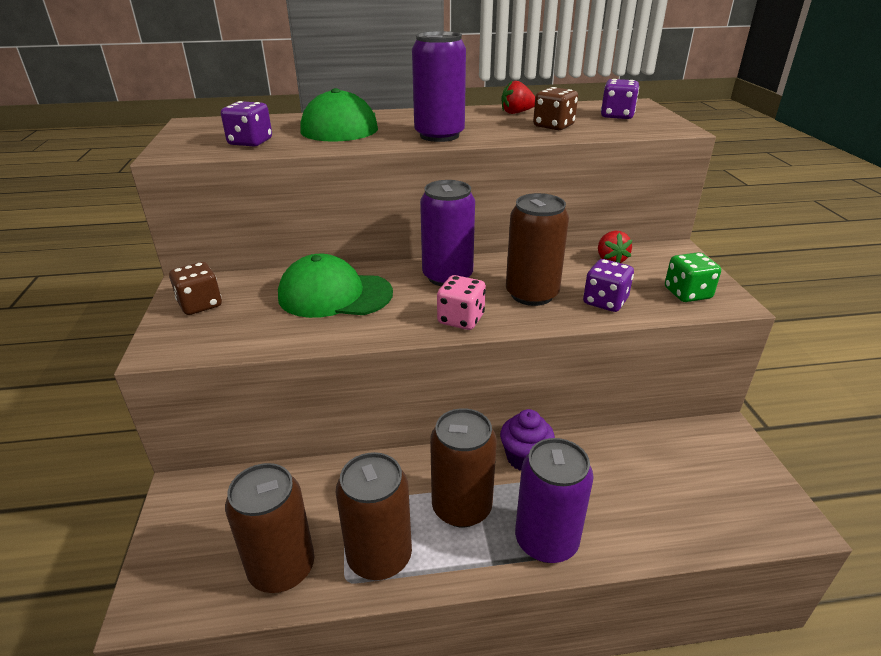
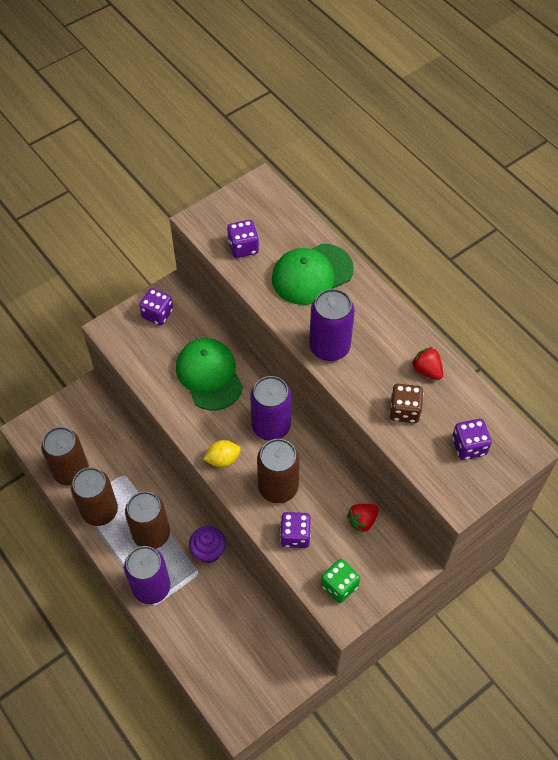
camera: 60 degrees right, 25 degrees up
brown dice [169,262,222,315] -> purple dice [139,288,173,326]
pink dice [437,275,486,330] -> yellow lemon [203,440,241,467]

